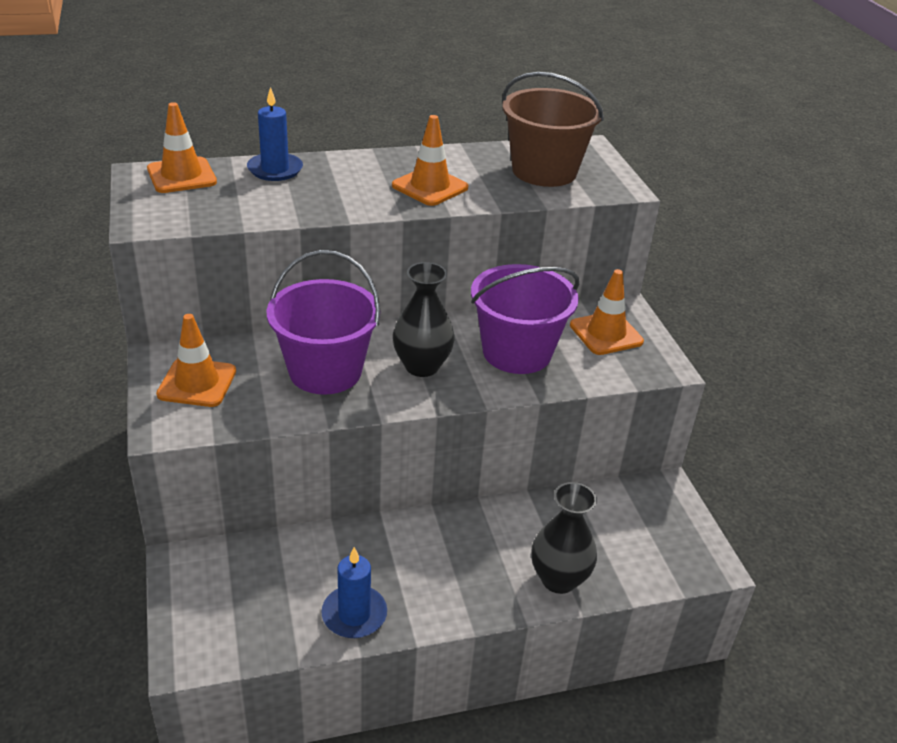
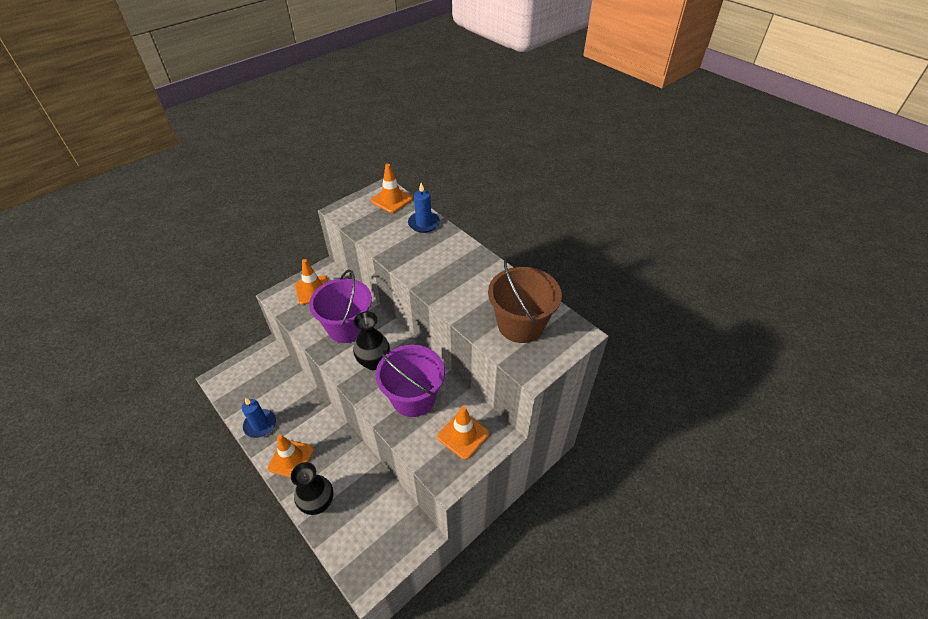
camera: 65 degrees right, 10 degrees up
orange traffic cone [392,115,468,206] -> orange traffic cone moved to [268,435,314,478]

